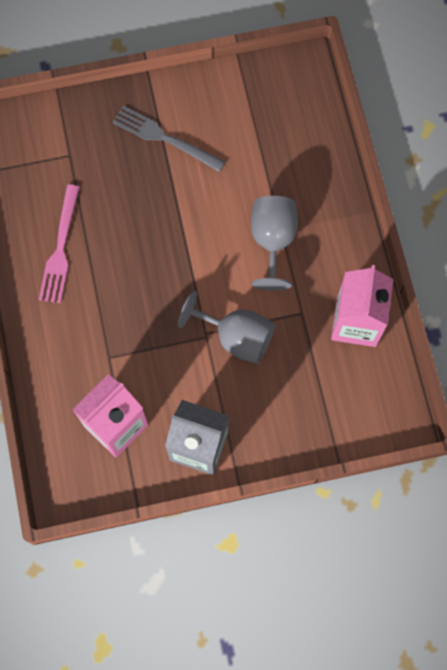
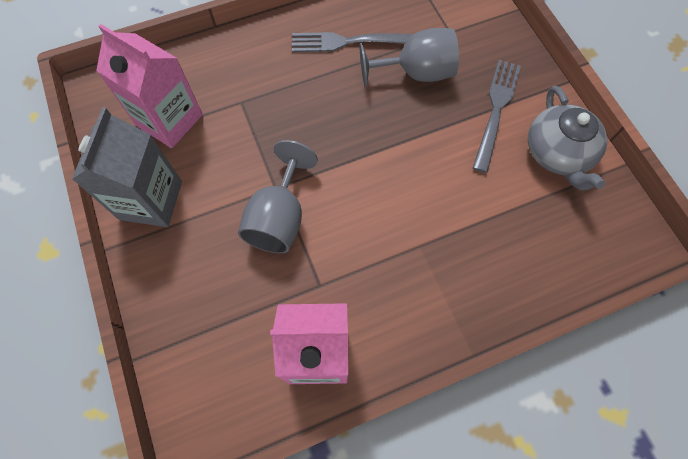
camera: 80 degrees right, 5 degrees down
pink fork [39,185,80,303] -> grey fork [292,32,413,52]
grey goblet [251,196,298,291] -> grey goblet moved to [359,28,459,87]
none -> grey teapot [528,86,607,190]

